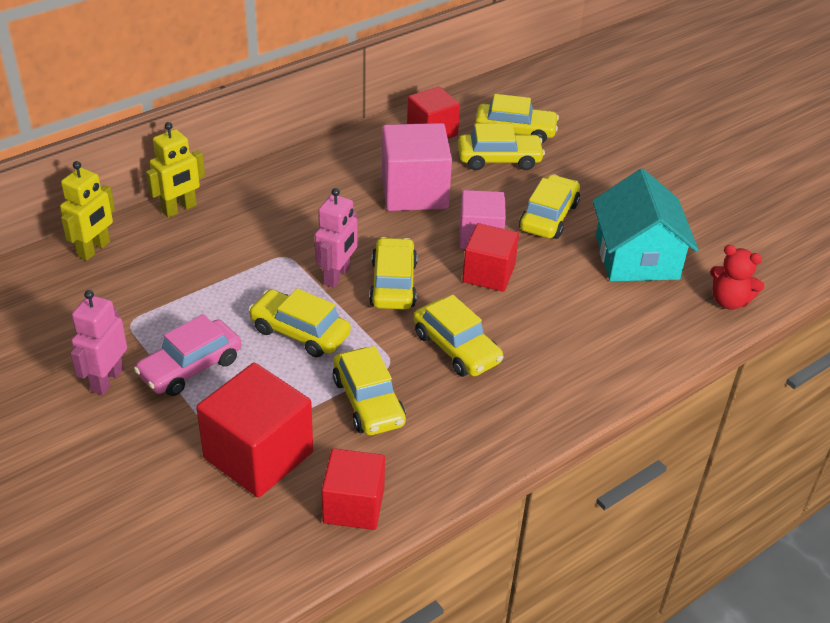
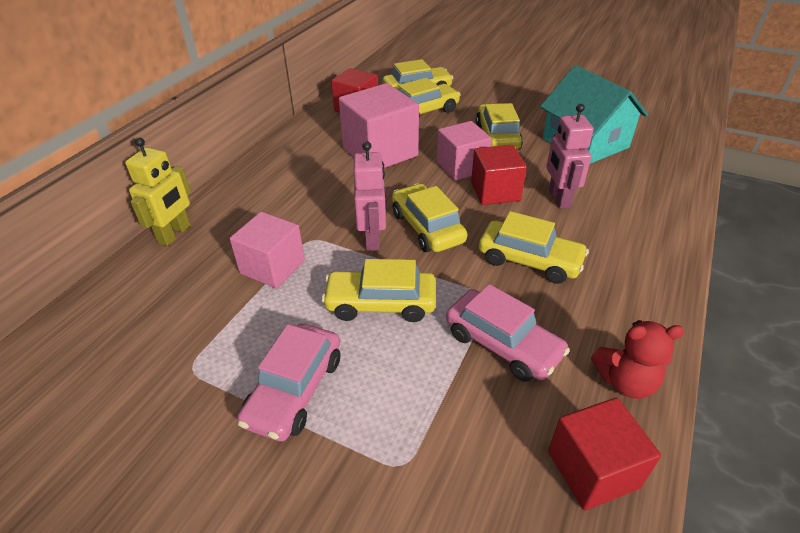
camera: 25 degrees left, 0 degrees up
yellow robot [60,161,115,261] -> none
pink robot [70,290,127,395] -> pink robot moved to [546,104,594,209]
red cube [196,363,313,497] -> none
yellow car [333,346,406,435] -> pink car [446,284,570,382]
red teddy bear [710,245,764,310] -> red teddy bear moved to [591,320,684,399]
none -> pink cube [230,212,305,289]

